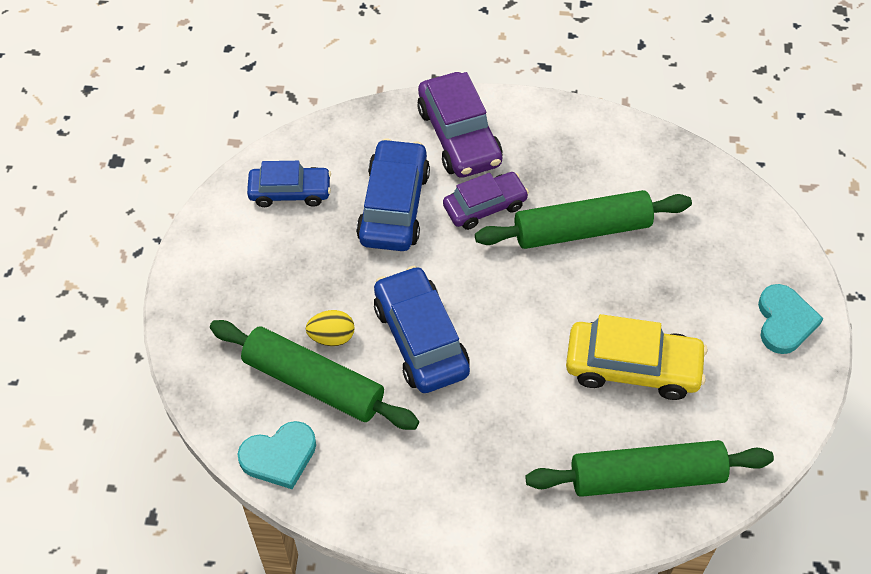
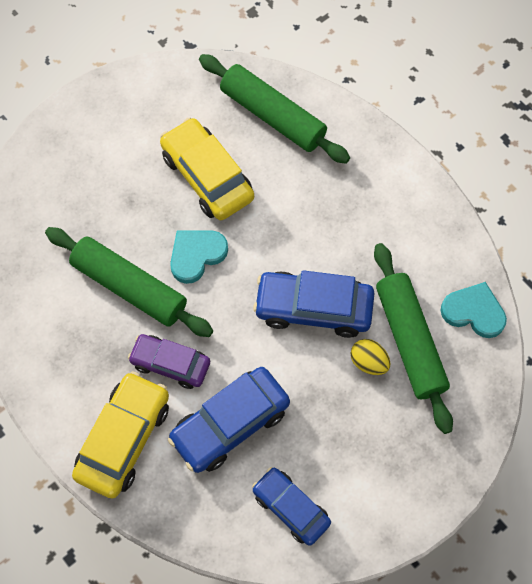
camera: 135 degrees left, 10 degrees up
blue car [374,266,470,393] -> blue car turned 75 degrees clockwise [253,270,375,338]
purple car [417,72,502,178] -> yellow car [72,371,169,498]
turquoise heart [758,284,824,354] -> turquoise heart moved to [170,231,228,284]

